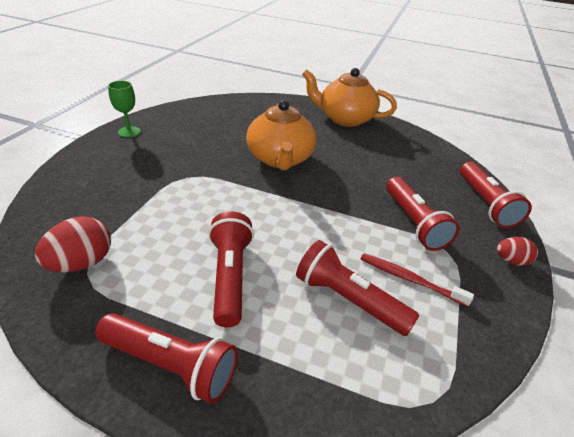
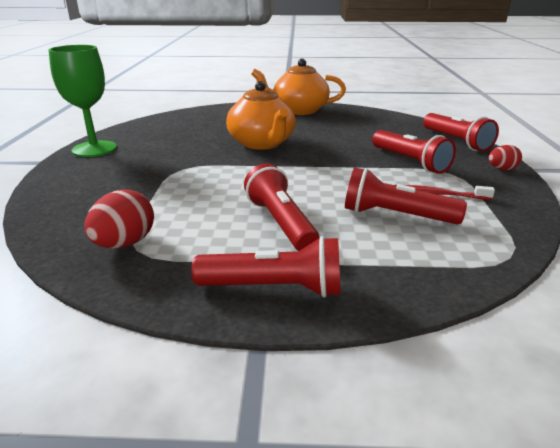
camera: 15 degrees left, 10 degrees down
green goblet [108,81,141,137] -> green goblet [49,45,117,157], size x1.82

